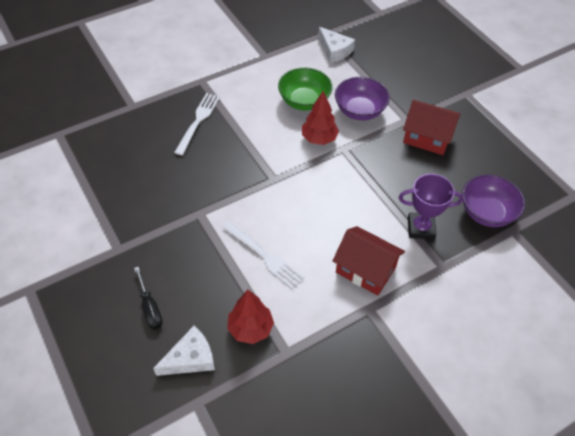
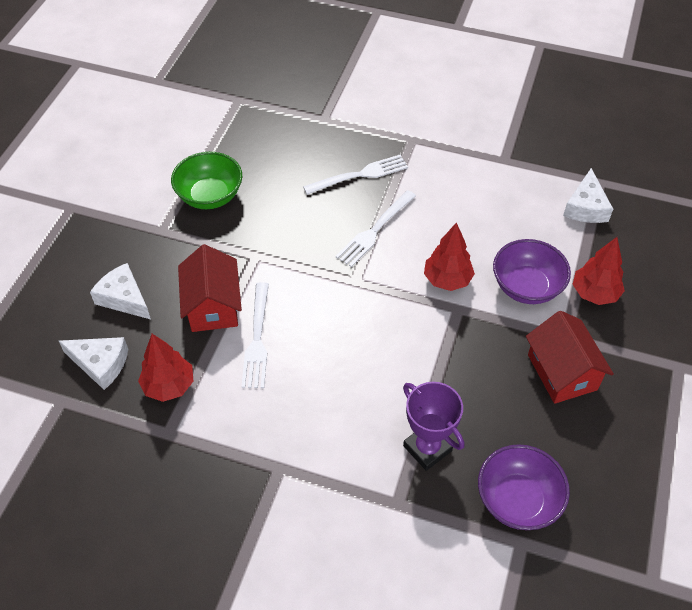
camera: 50 degrees right, 0 degrees up
black screwdriver [134,267,162,330] -> white cheese [90,263,151,320]
green bowl [278,67,332,110] -> green bowl moved to [171,152,242,209]
red house [332,226,405,296] -> red house moved to [178,244,242,332]
none -> white fork [335,190,416,267]
none -> red tree [572,237,625,305]

